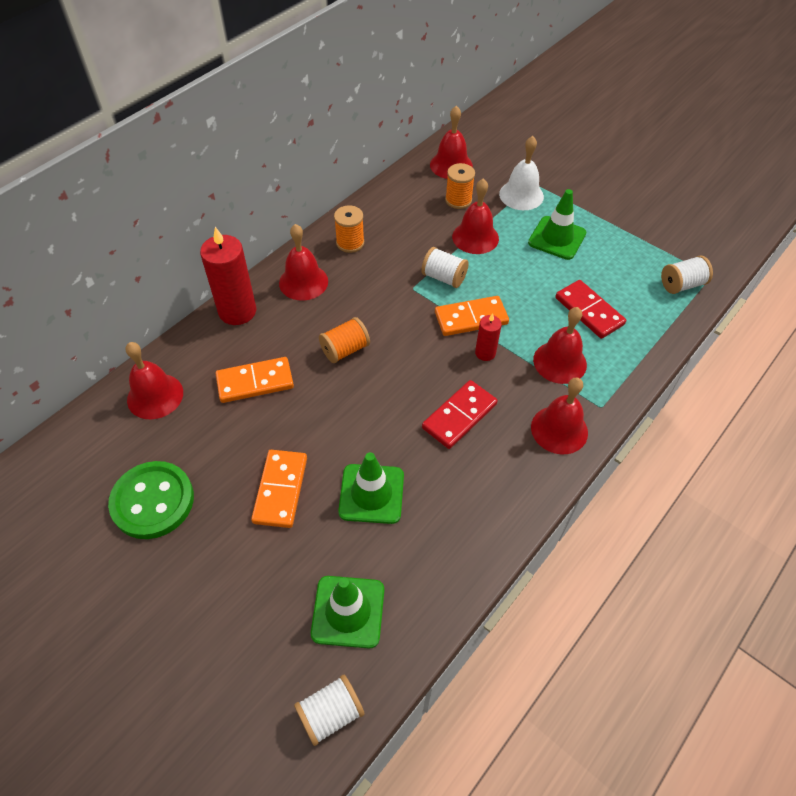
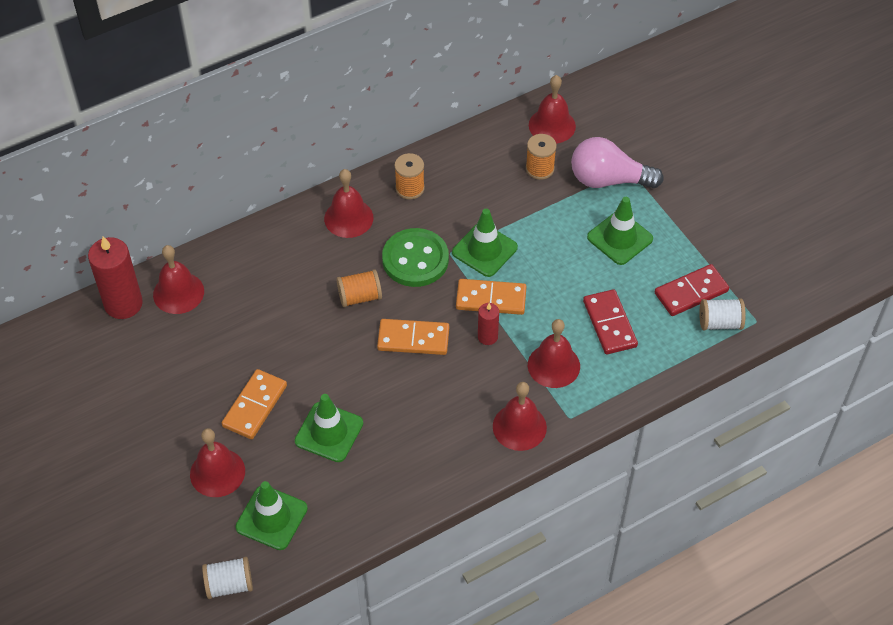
camera: 20 degrees right, 0 degrees up
green button [108,461,194,539] -> green button moved to [382,228,449,287]
red candle [200,227,256,325] -> red candle moved to [88,236,143,319]
orange domino [216,357,294,403] -> orange domino moved to [377,319,449,355]
white spool [421,247,469,288] -> green traffic cone [452,209,518,277]
red domino [422,380,498,449] -> red domino moved to [655,264,729,316]
red bell [452,179,499,254] -> red bell moved to [190,428,245,497]
white bell [499,136,544,210] -> pink light bulb [571,137,664,188]

